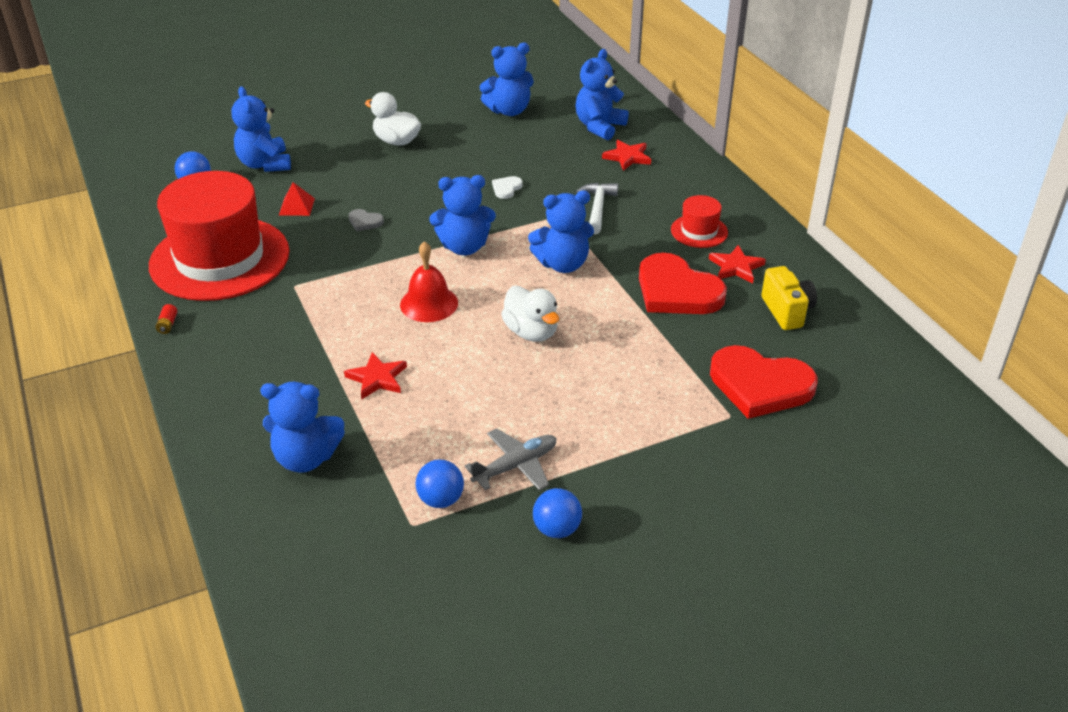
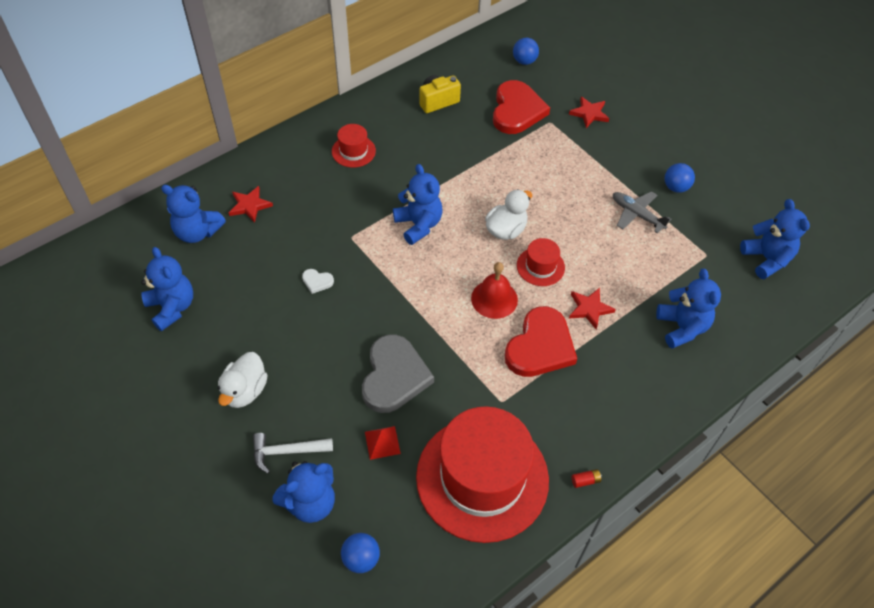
camera: 105 degrees left, 15 degrees up
grey heart [349,209,384,232] -> grey heart [362,335,434,413], size x2.42
blue ball [415,460,464,508] -> blue ball moved to [513,38,539,65]
blue teddy bear [429,175,496,255] -> blue teddy bear moved to [740,199,810,279]
white hammer [576,183,618,234] -> white hammer moved to [253,433,333,474]
red heart [639,253,727,314] -> red heart moved to [504,306,577,377]
red star [709,245,766,283] -> red star moved to [569,96,609,128]
none -> red hat [517,238,565,286]

